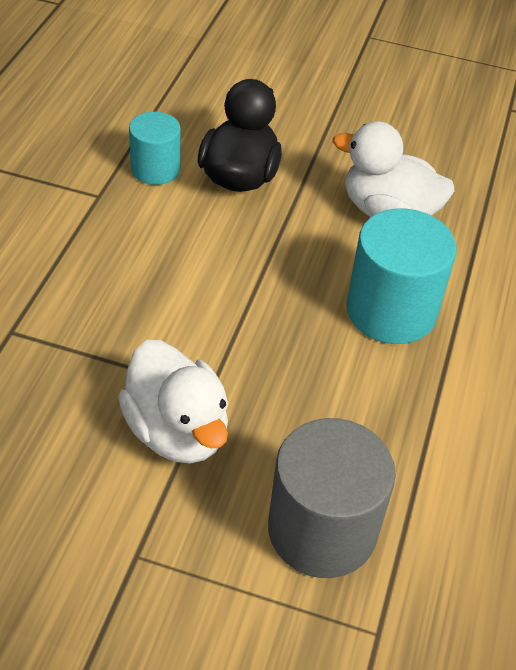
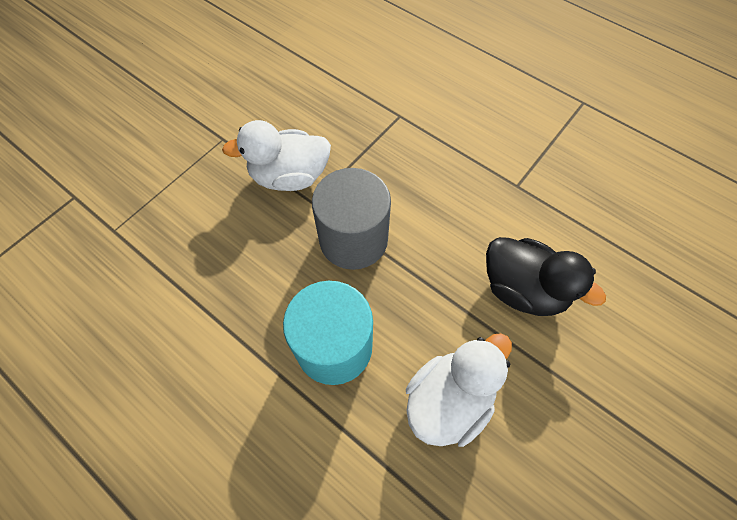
camera: 115 degrees right, 15 degrees up
turquoise cylinder [129,112,181,185] -> none
grey cylinder [268,418,396,578] -> grey cylinder moved to [312,168,391,270]

